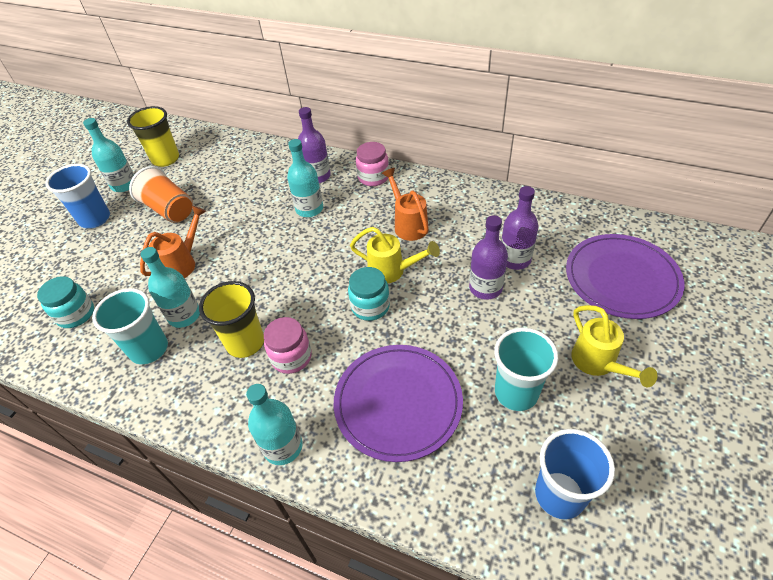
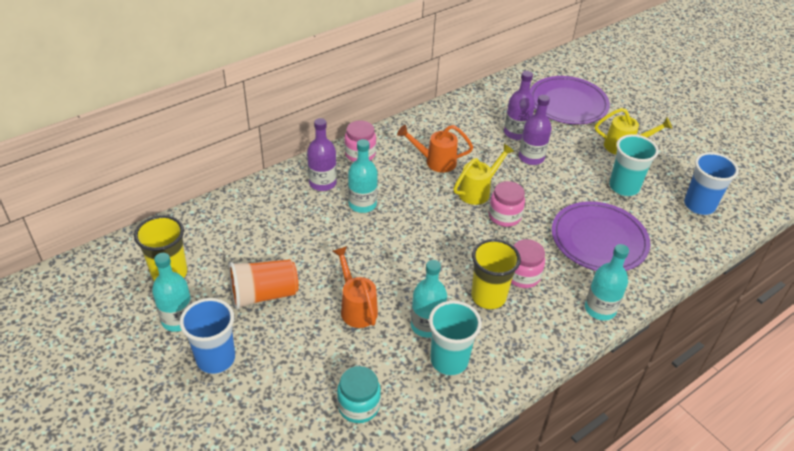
camera: 65 degrees left, 5 degrees down
turquoise jar [348,267,390,321] -> pink jar [489,181,525,227]

